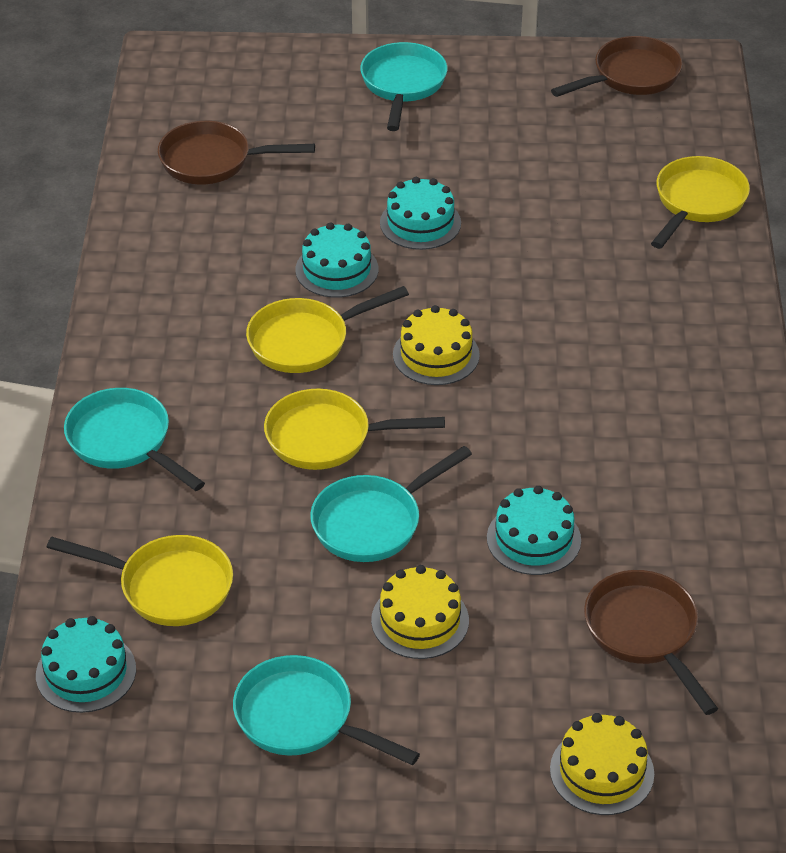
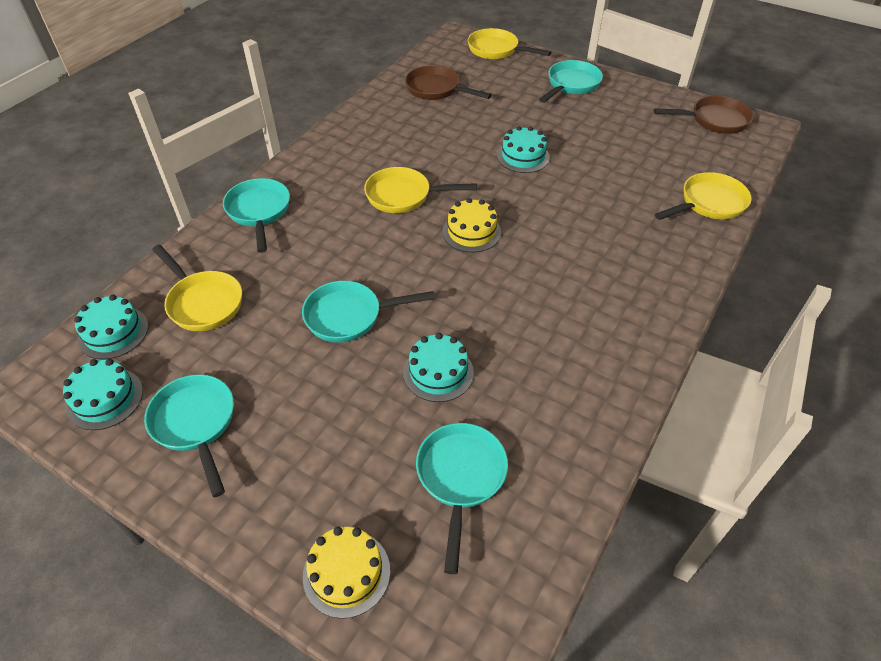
camera: 30 degrees right, 5 degrees up
yellow pan [264,389,445,470] -> yellow pan moved to [468,28,551,59]
turquoise cake [295,223,378,298] -> turquoise cake moved to [63,359,143,430]
yellow cake [371,565,469,659] -> none
brown pan [584,570,718,715] -> turquoise pan [416,423,508,574]

